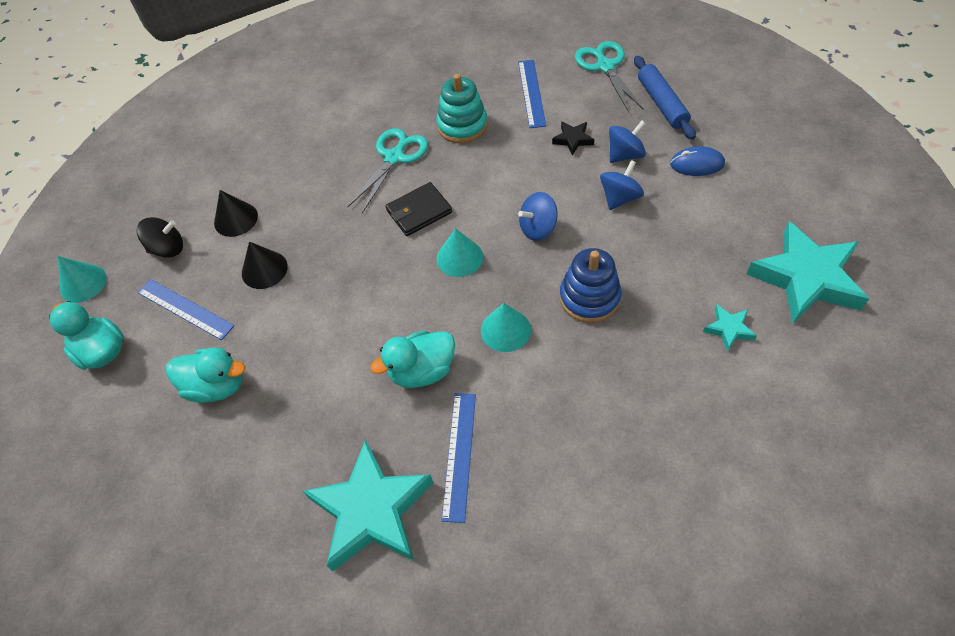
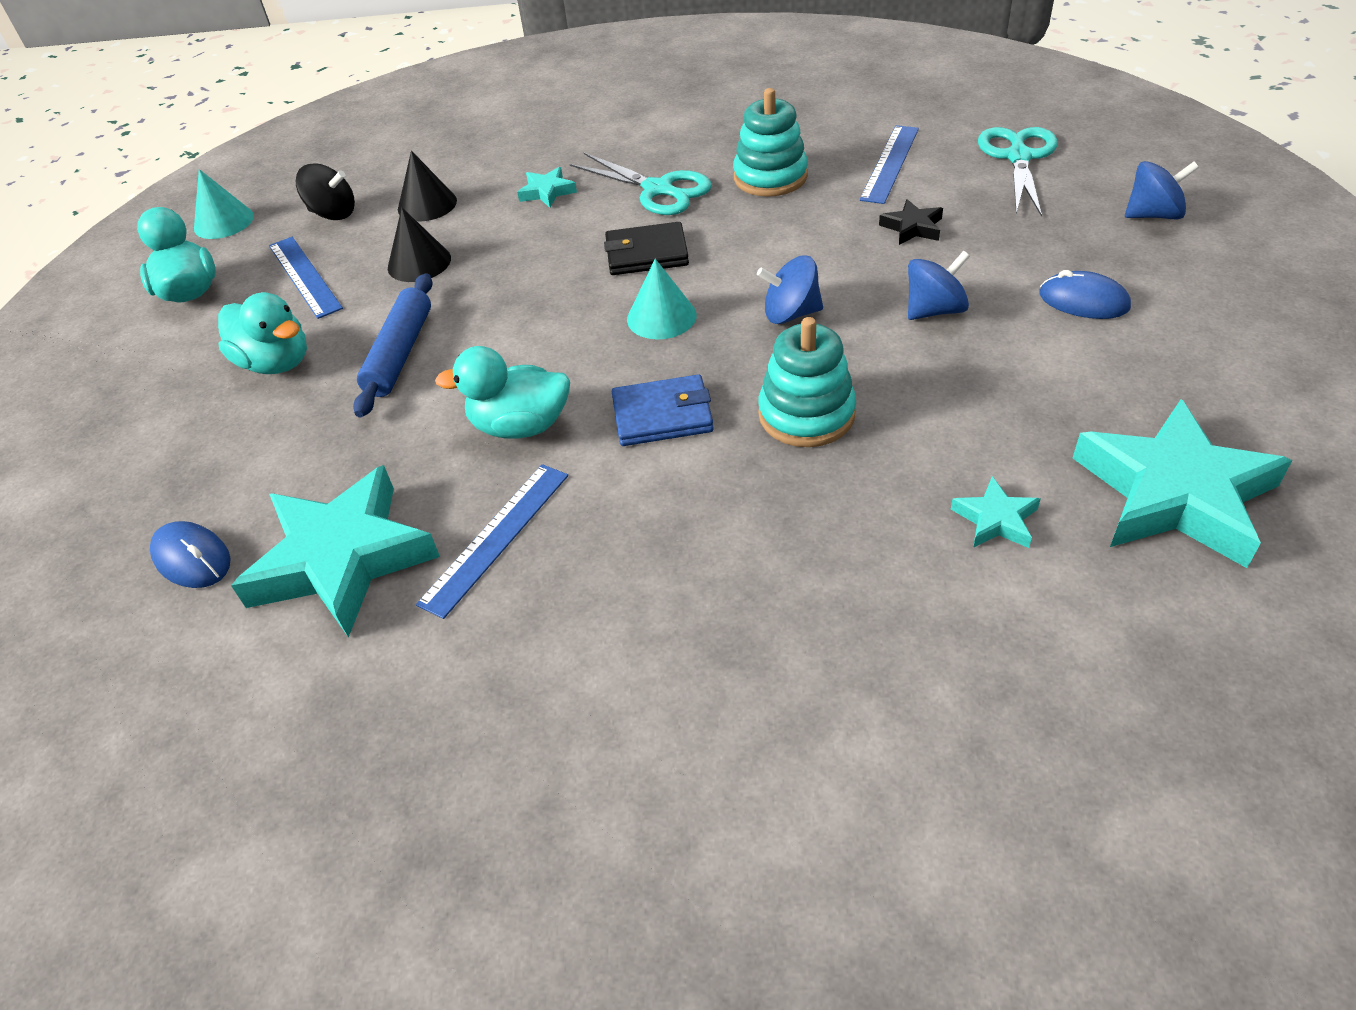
camera: 25 degrees right, 10 degrees down
turquoise scissors [348,128,428,213] -> turquoise scissors turned 75 degrees clockwise [570,152,712,215]
turquoise cone [481,303,531,352] -> blue wallet [612,374,714,446]
blue stacking toy [559,248,622,323] -> turquoise stacking toy [758,317,856,447]
blue spinning top [609,121,646,163] -> blue spinning top moved to [1125,161,1199,219]
blue rolling pin [634,56,696,140] -> blue rolling pin moved to [353,273,433,417]
none -> blue mouse [150,521,231,588]
none -> turquoise star [517,167,577,208]

